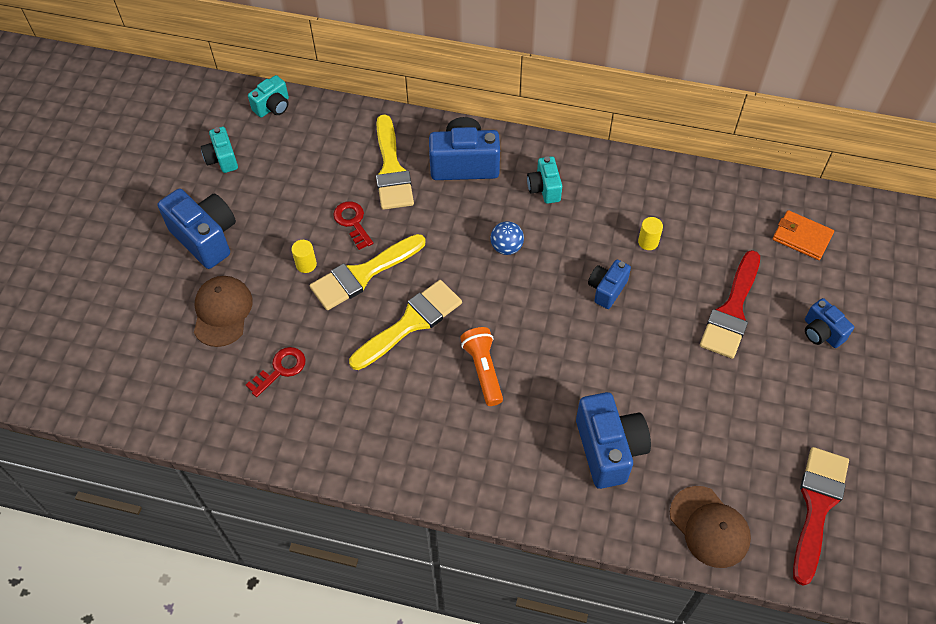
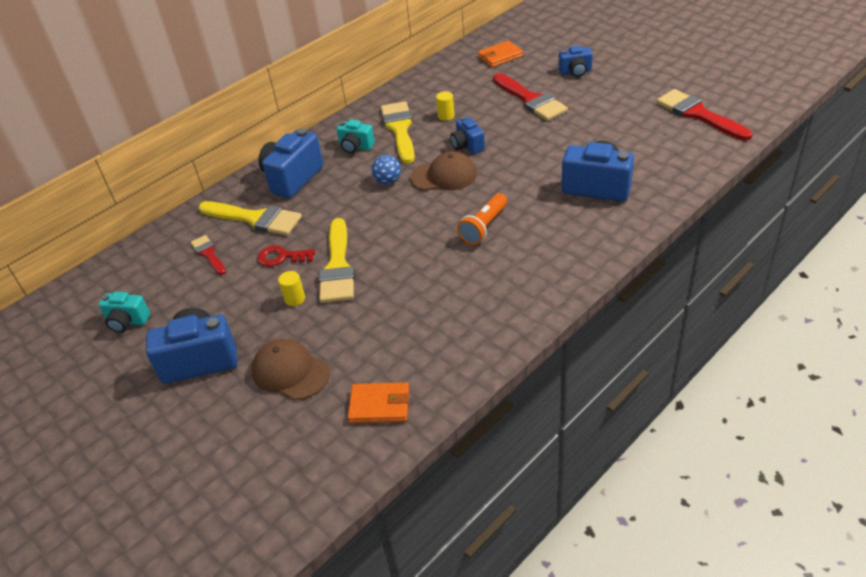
camera: 55 degrees left, 15 degrees down
red key [246,347,306,397] -> none
turquoise camera [248,75,289,117] -> none
yellow brush [349,280,462,370] -> yellow brush moved to [381,101,415,164]
orange flashlight [460,327,503,406] -> orange flashlight turned 75 degrees counterclockwise [457,193,507,245]
brown cap [670,486,751,568] -> brown cap moved to [410,151,477,190]
none -> red brush [191,235,226,275]
none -> orange wallet [348,382,409,423]

